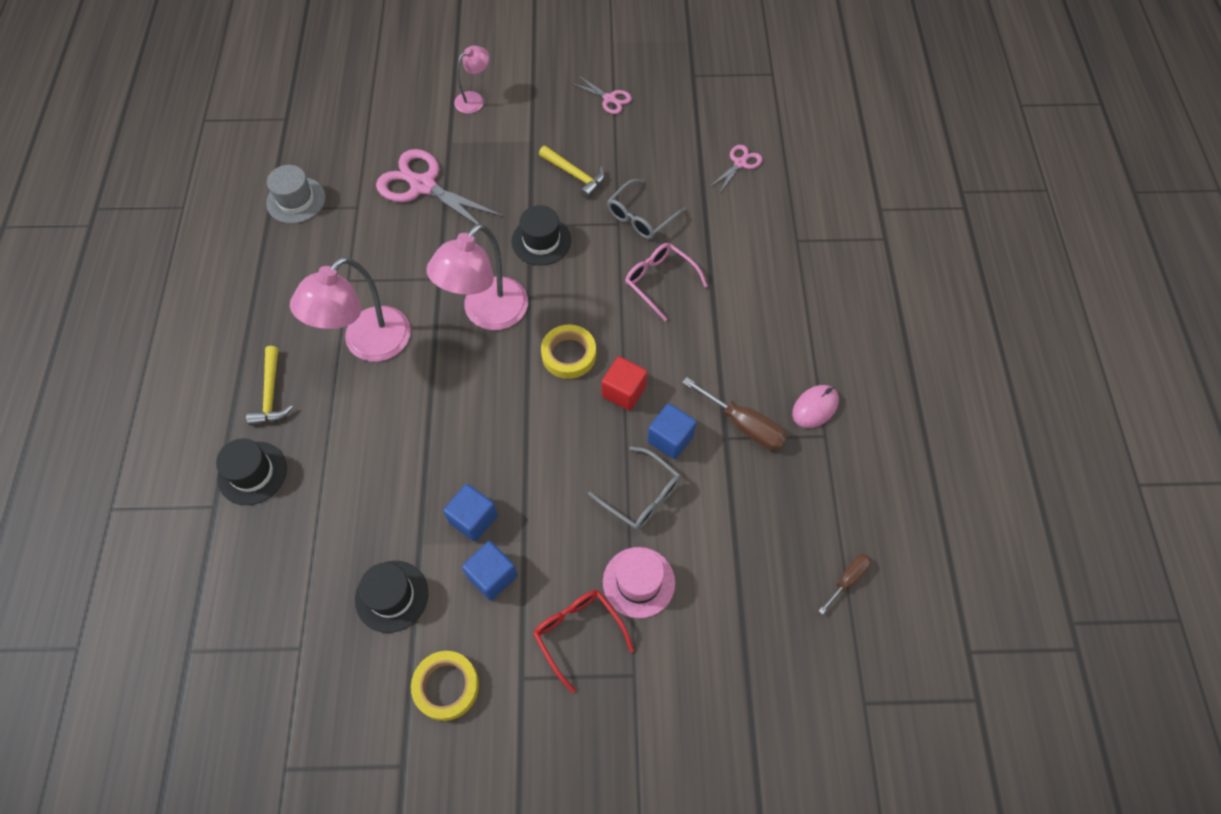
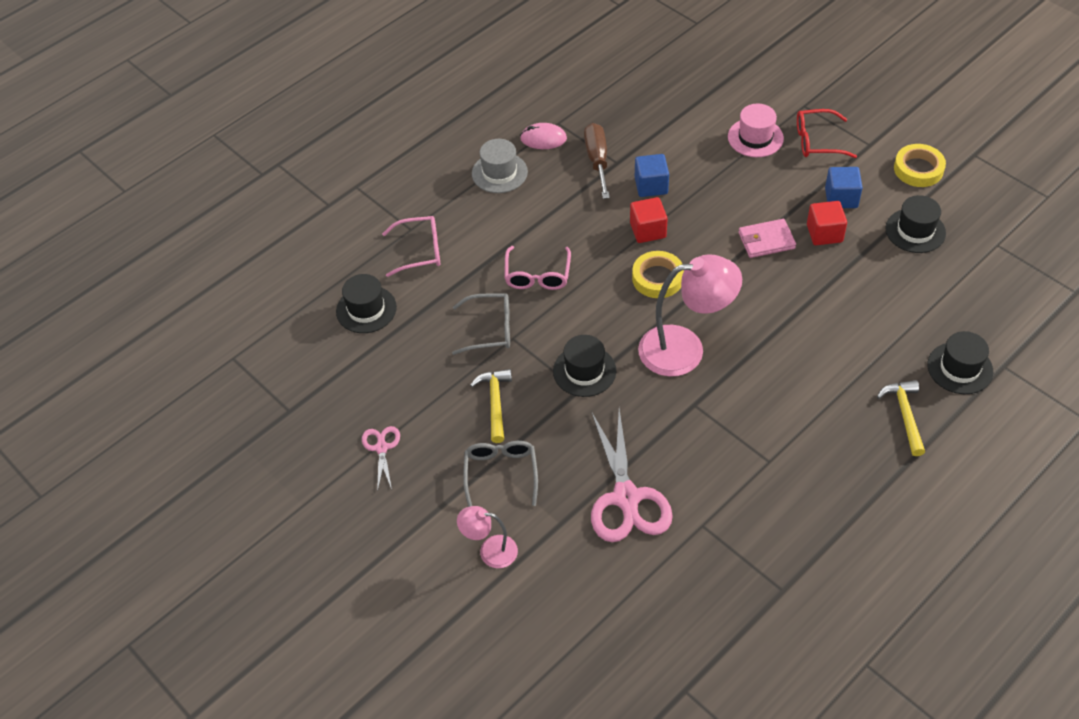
camera: 130 degrees left, 10 degrees down
yellow hammer [246,346,293,425] -> yellow hammer turned 45 degrees counterclockwise [877,380,925,456]
grey hat [266,165,325,224] -> grey hat moved to [472,139,528,193]
pink lamp [290,257,411,362] -> none
blue cube [443,484,498,542] -> red cube [807,201,847,245]
red glasses [533,590,634,693] -> red glasses turned 75 degrees clockwise [797,109,857,158]
grey glasses [588,446,681,530] -> grey glasses moved to [463,441,538,507]
pink scissors [709,145,762,194] -> black hat [336,274,397,333]
brown screwdriver [818,554,871,615] -> none
none -> pink glasses [382,216,440,277]
none -> pink wallet [738,219,796,258]

